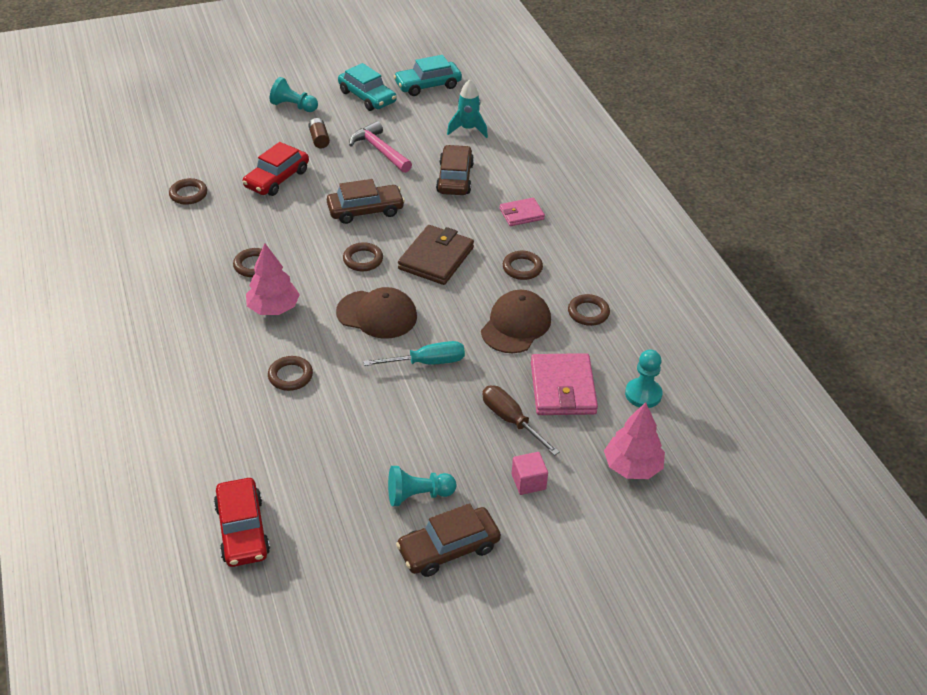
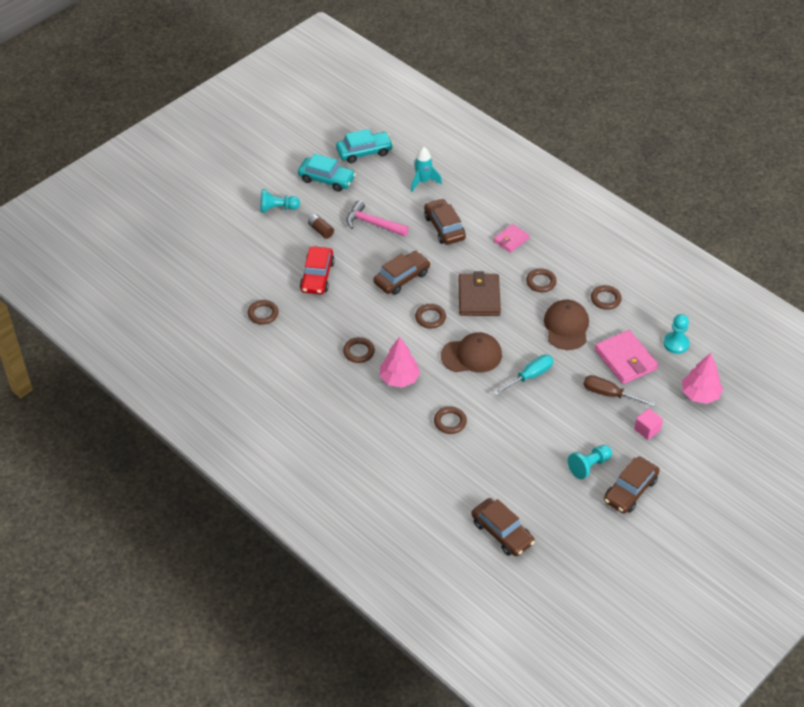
camera: 25 degrees left, 5 degrees up
red car [214,478,270,567] -> brown car [471,498,535,556]
turquoise car [394,55,462,96] -> turquoise car turned 150 degrees counterclockwise [336,129,393,163]

